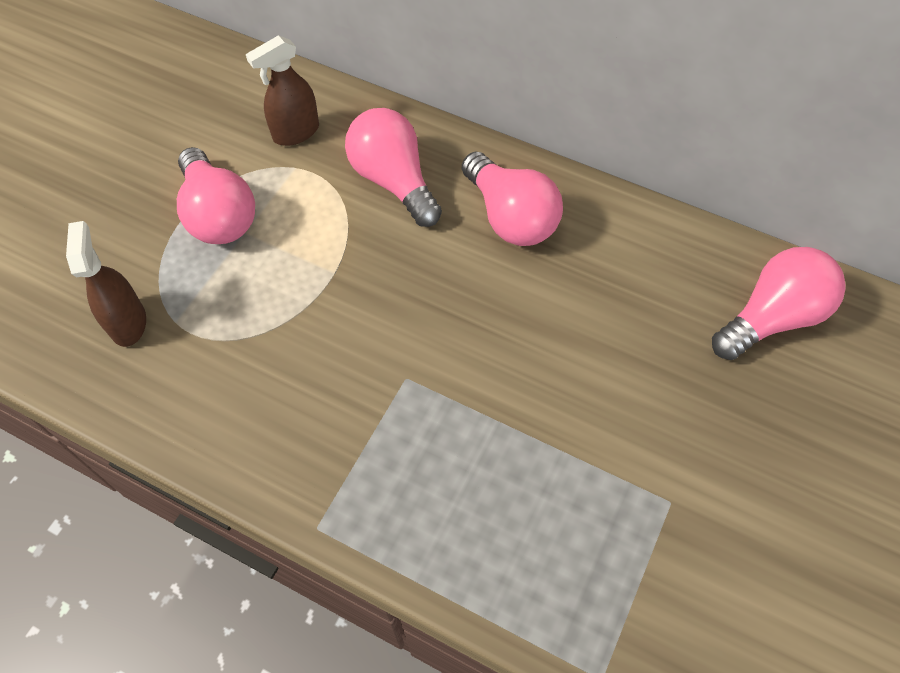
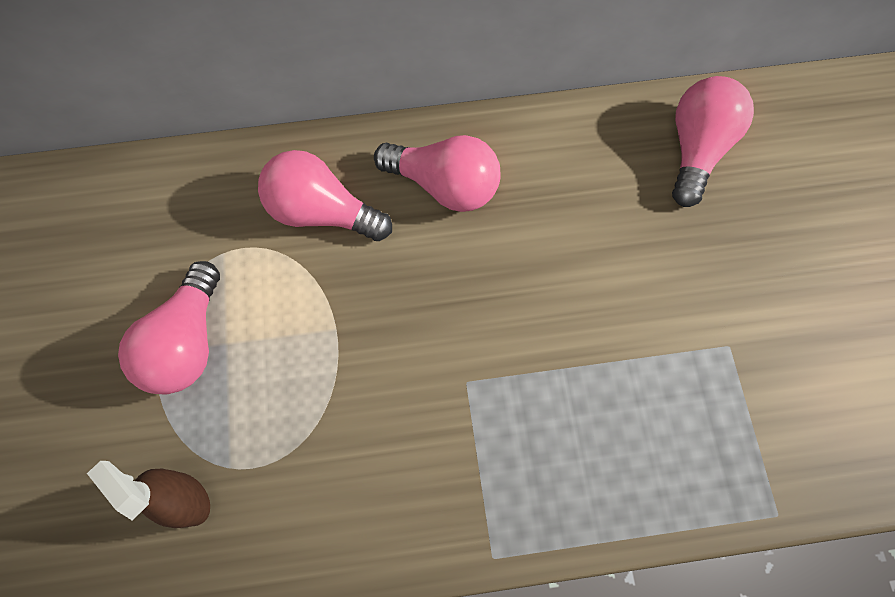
camera: 35 degrees left, 10 degrees up
pink light bulb [177,147,255,244] -> pink light bulb turned 75 degrees clockwise [118,261,220,395]
brown spray bottle [246,35,319,146] -> none

